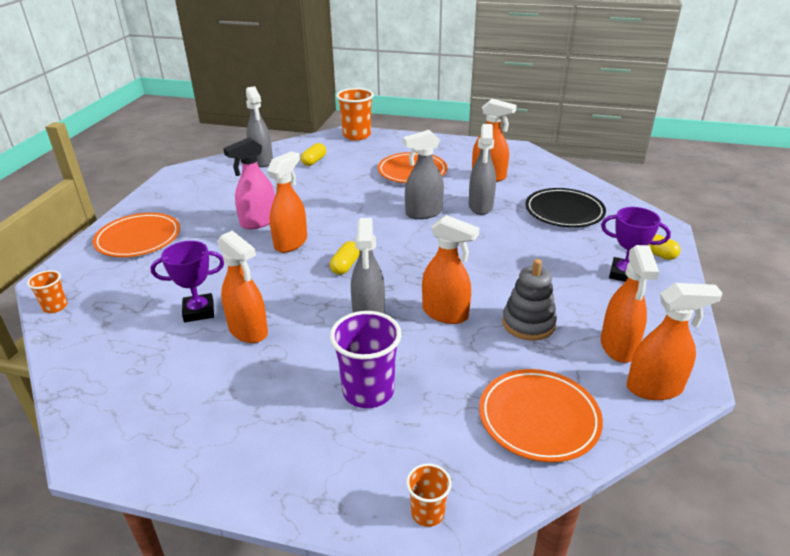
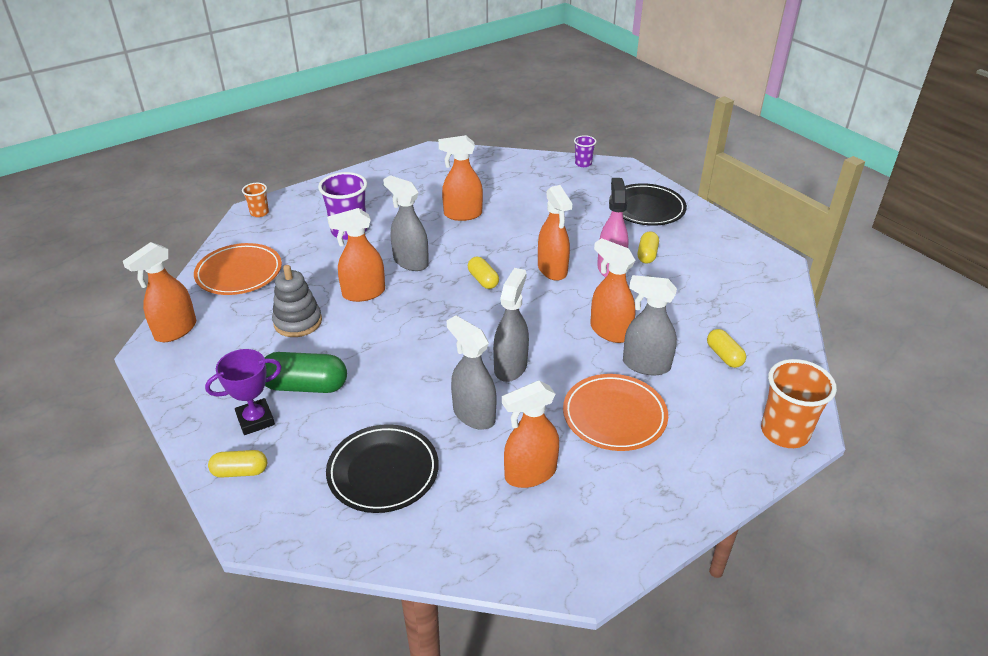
camera: 130 degrees right, 5 degrees up
orange cup [27,270,67,313] -> purple cup [574,135,596,167]
orange plate [93,213,180,257] -> black plate [609,183,687,226]
purple trophy [151,241,224,322] -> none
grey spray bottle [246,86,273,167] -> grey spray bottle moved to [623,275,677,375]
orange spray bottle [601,245,659,363] -> orange spray bottle moved to [590,238,636,343]
none -> green capsule [265,352,347,393]
none -> yellow capsule [637,231,659,263]

